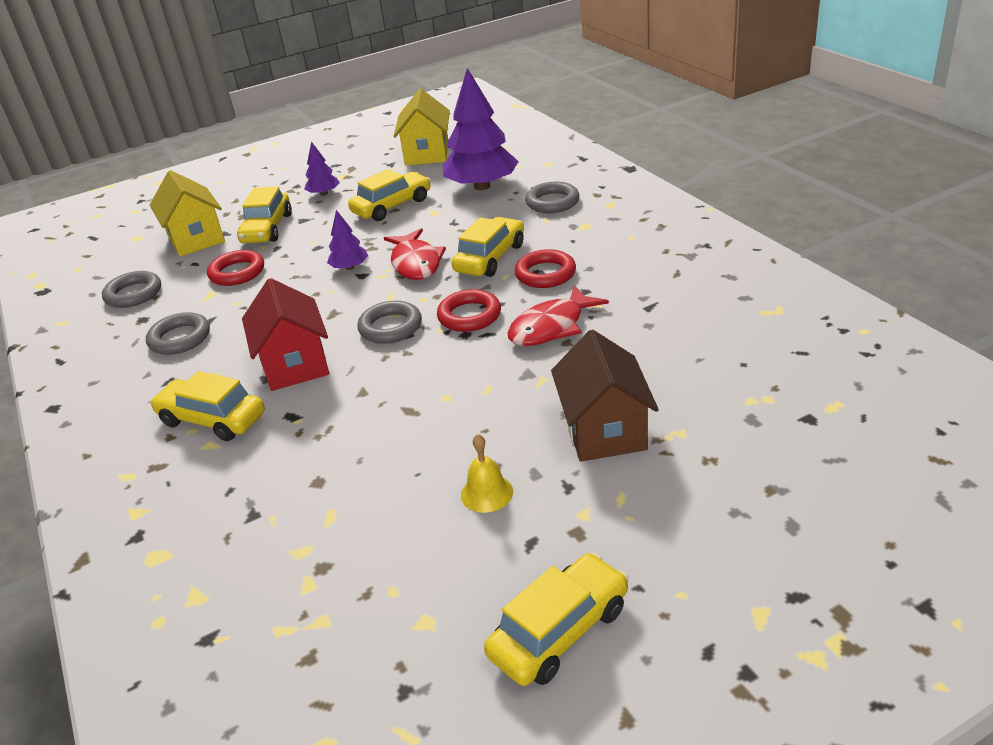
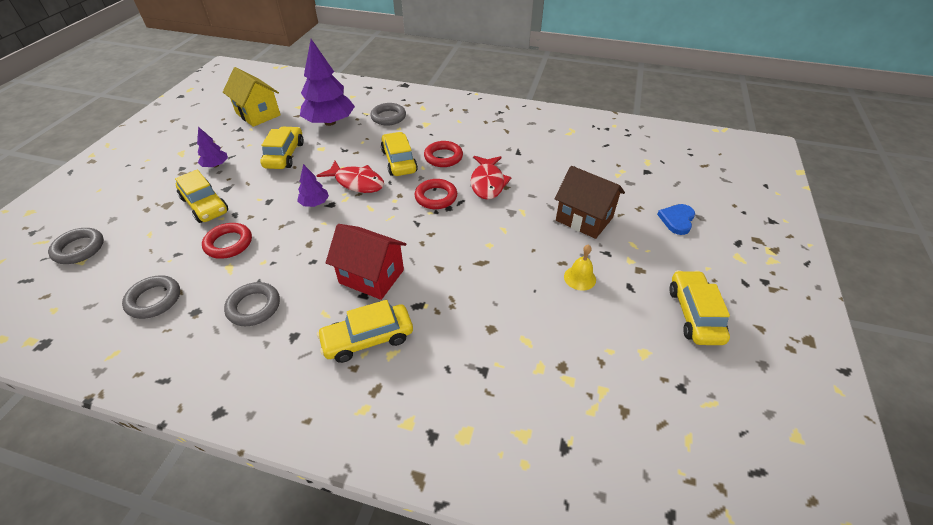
camera: 50 degrees left, 10 degrees up
yellow house [150,170,225,257] -> none
grey ring [358,301,422,344] -> grey ring moved to [48,228,104,264]
none -> blue heart [657,204,695,235]

